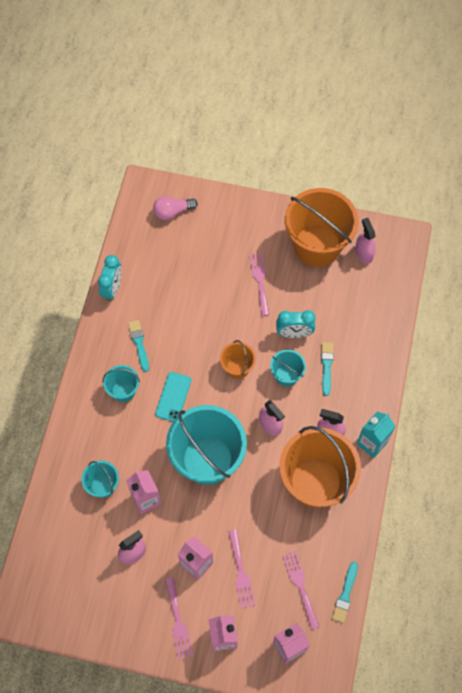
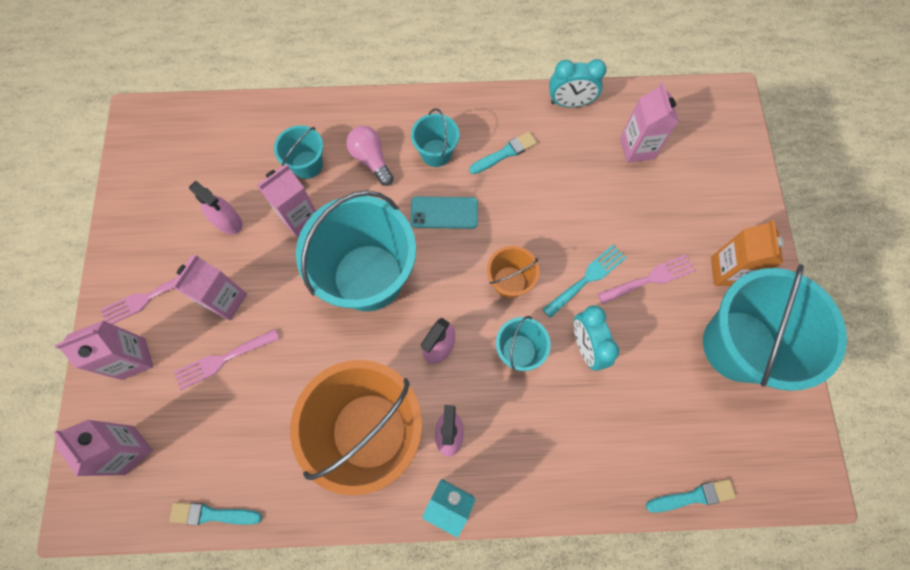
camera: 75 degrees right, 5 degrees up
pink light bulb [153,196,198,220] -> pink light bulb moved to [346,126,394,186]
pink fork [282,551,320,629] -> none
orange bucket [285,188,359,267] -> turquoise bucket [703,264,847,391]
turquoise brush [321,342,334,396] -> turquoise brush moved to [646,479,736,513]
pink spray bottle [355,218,376,264] -> none
none -> turquoise fork [542,245,626,318]
none -> pink carton [620,82,679,163]
none -> orange carton [711,220,784,286]

